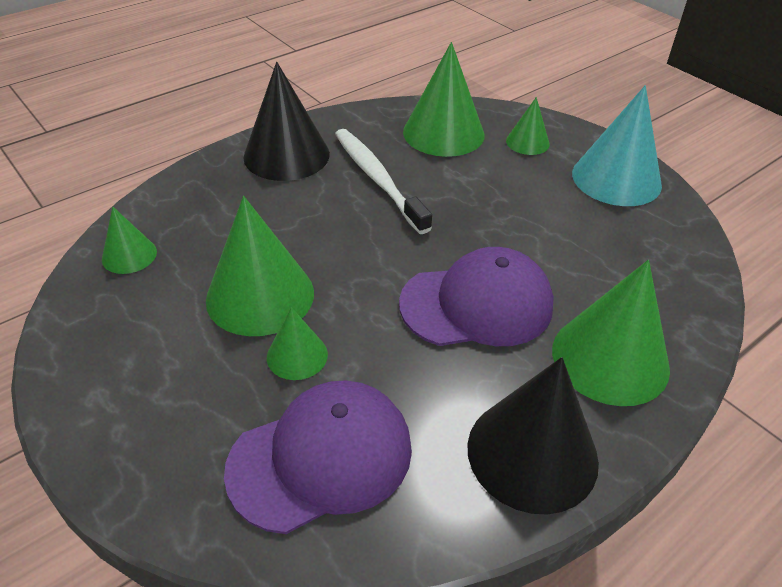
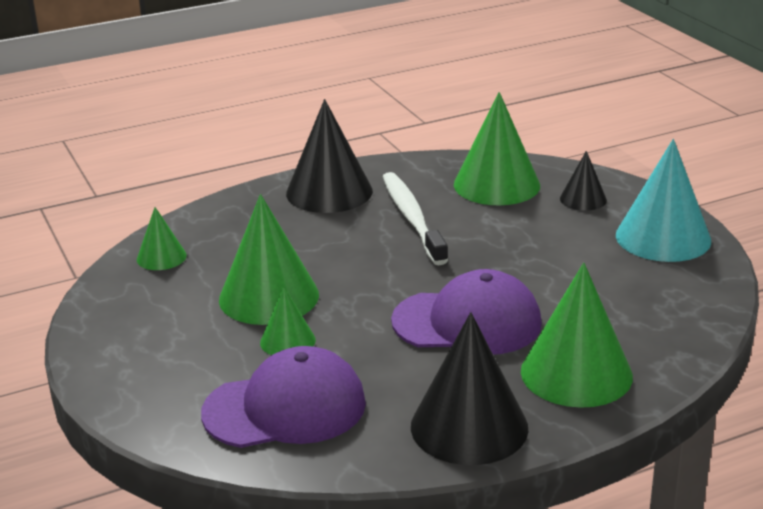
camera: 15 degrees right, 15 degrees down
green cone [506,97,550,155] -> black cone [560,151,607,211]

